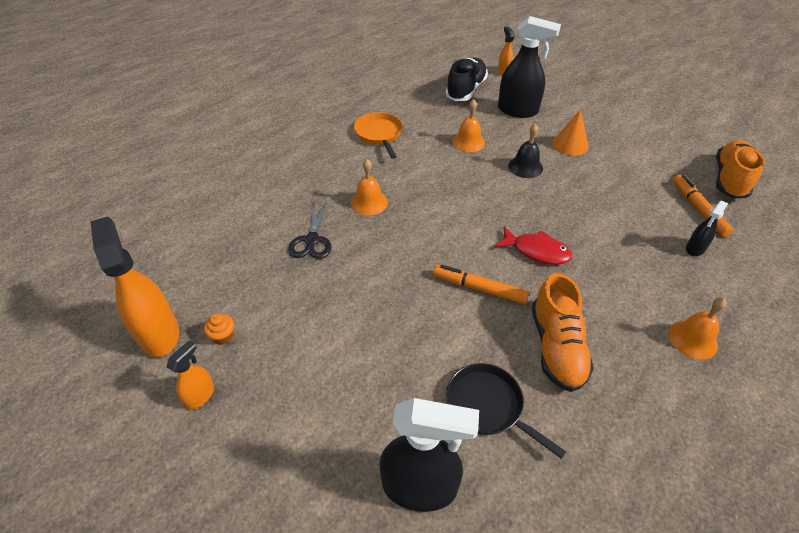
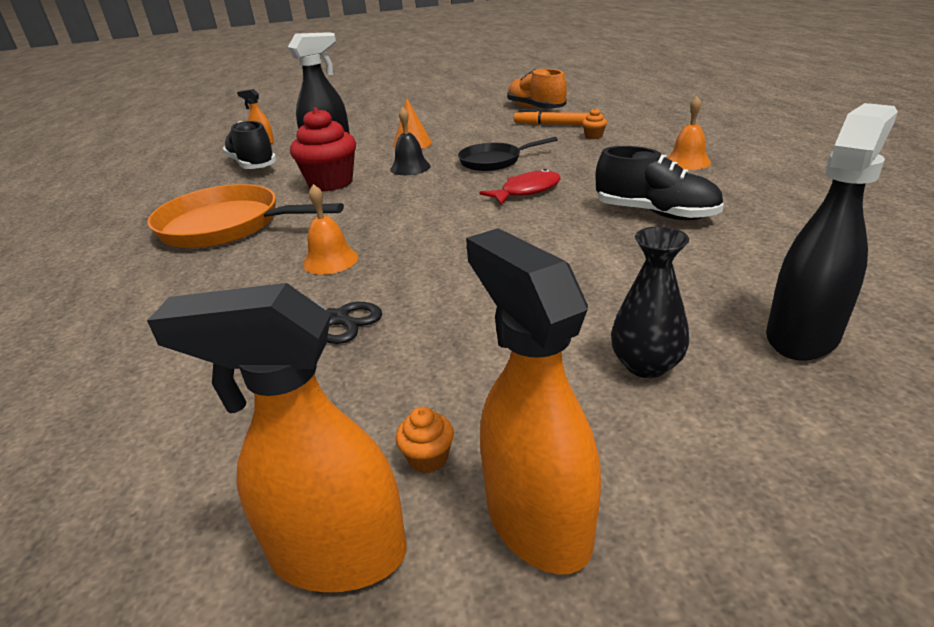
camera: 55 degrees left, 15 degrees down
orange spray bottle [166,340,214,410] -> orange spray bottle [466,228,601,575], size x1.96
orange pan [354,112,403,159] -> orange pan [147,184,344,248], size x1.69
orange marker [433,265,529,304] -> none
black pan [446,363,566,459] -> black pan moved to [458,137,558,171]
orange bell [452,99,485,152] -> red cupcake [290,107,356,191]
orange shoe [532,273,594,392] -> black shoe [596,146,724,220]
black spray bottle [686,200,728,256] -> orange cupcake [582,108,607,139]
none -> black vase [611,226,689,378]

